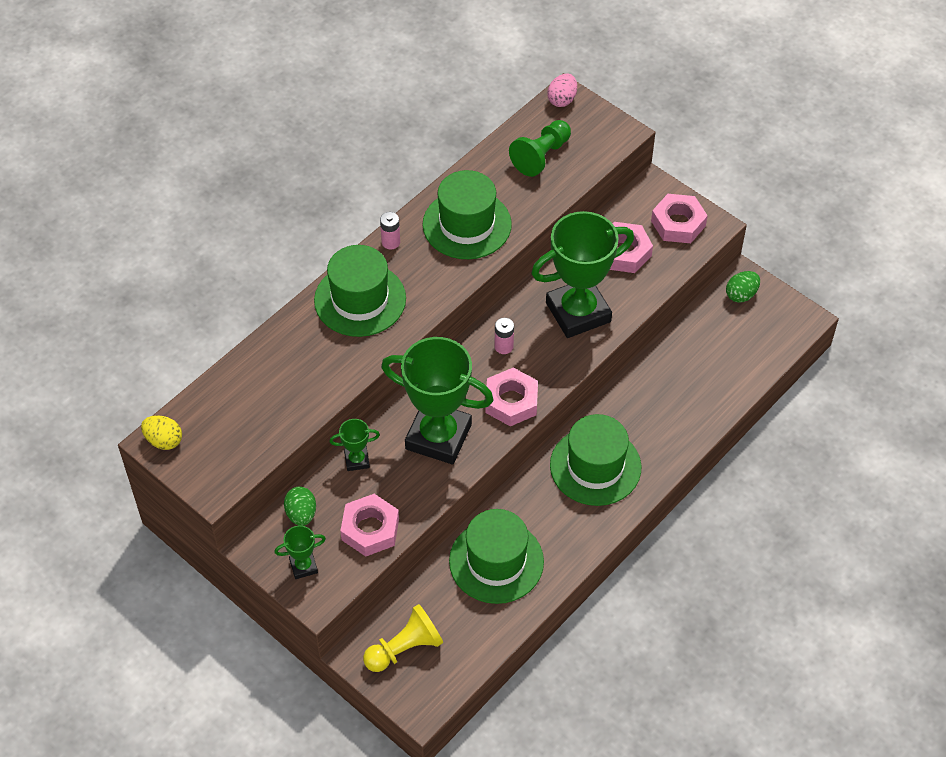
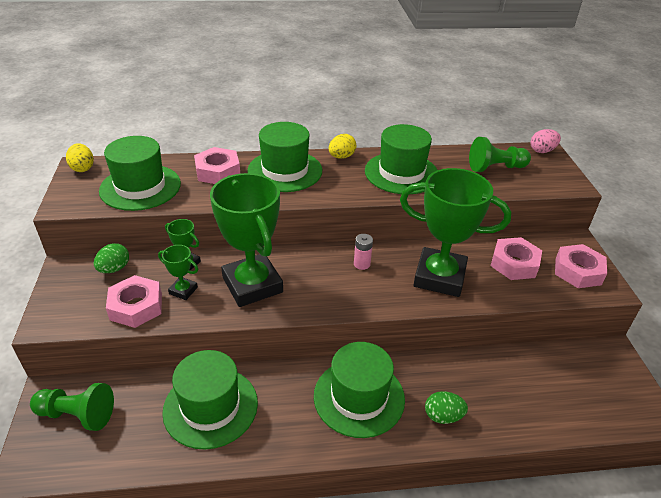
camera: 40 degrees right, 15 degrees down
green trophy [274,525,326,579] -> green trophy moved to [158,245,198,300]
yellow pawn [363,604,443,672] -> green pawn [30,383,114,431]
pink battery [380,212,400,250] -> yellow egg [329,134,356,159]
pink nut [485,368,538,426] -> pink nut moved to [194,147,240,184]
green egg [726,271,760,303] -> green egg moved to [425,391,468,424]
none -> green hat [99,136,181,211]

